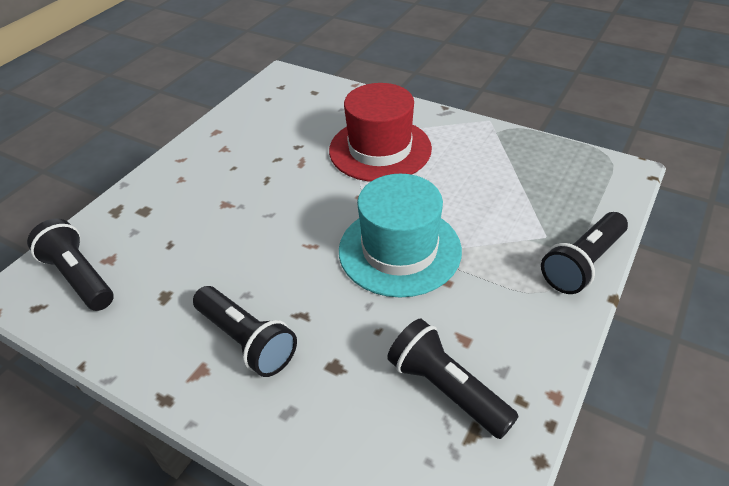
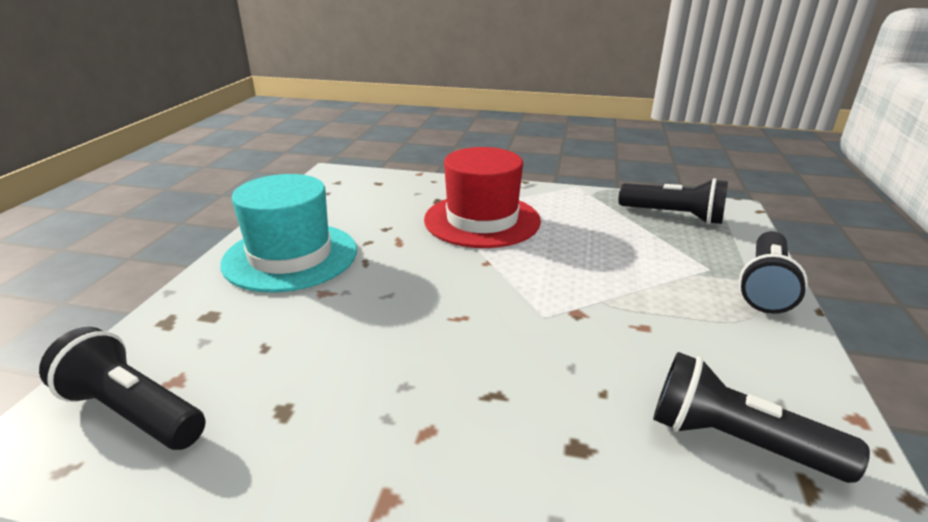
camera: 20 degrees left, 15 degrees down
black flashlight [193,286,297,377] -> black flashlight moved to [619,178,728,225]
turquoise hat [339,174,462,297] -> turquoise hat moved to [221,174,357,292]

